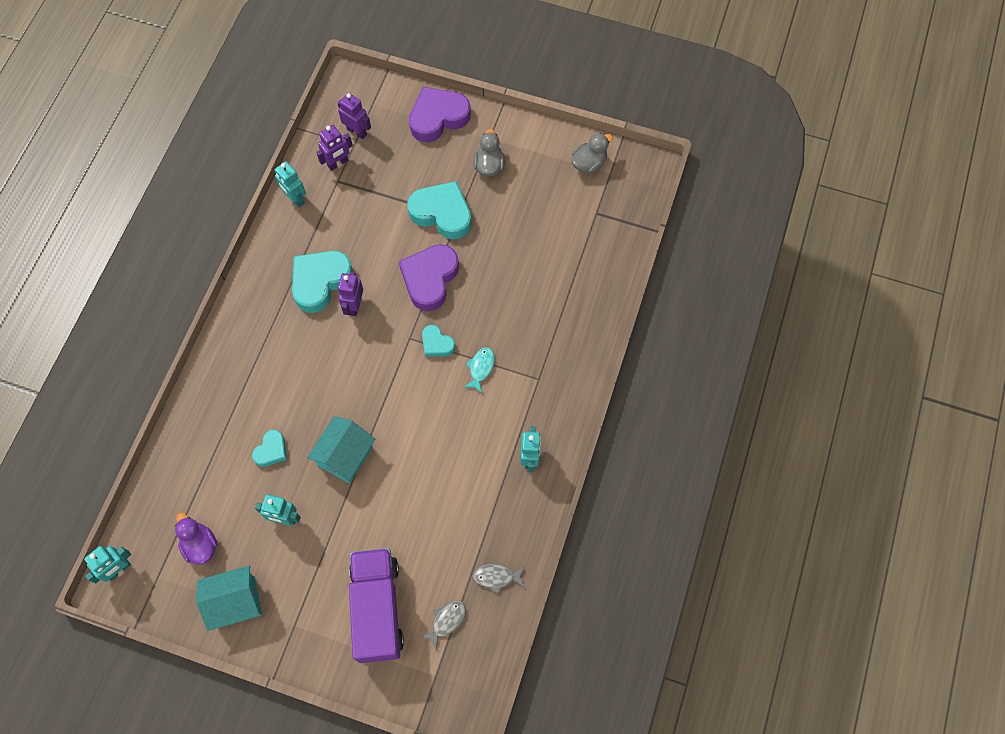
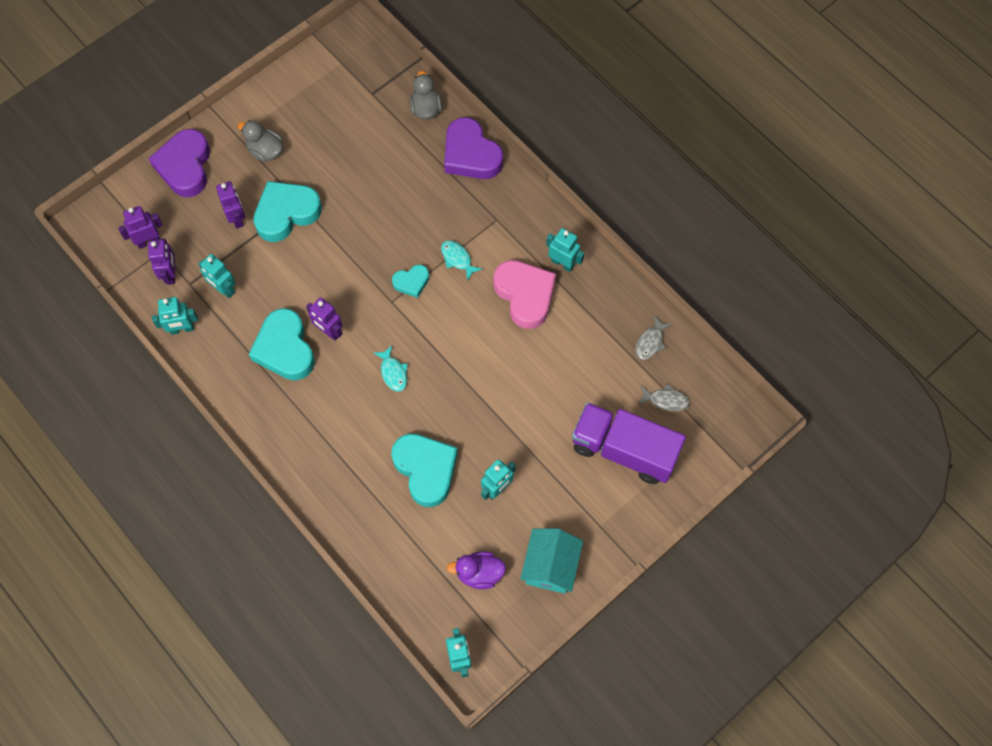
camera: 60 degrees left, 0 degrees up
turquoise heart [252,430,287,467] -> turquoise heart [391,434,458,507], size x1.89
turquoise house [307,416,375,483] -> none
purple heart [399,244,459,311] -> purple heart moved to [444,117,503,179]
grey fish [421,601,466,649] -> grey fish turned 120 degrees clockwise [638,384,690,411]
grey duck [571,133,613,174] -> grey duck moved to [409,71,442,120]
none -> turquoise robot [198,254,235,298]
none -> purple robot [216,181,245,229]
none -> turquoise fish [374,345,408,392]
none -> pink heart [494,260,556,329]

